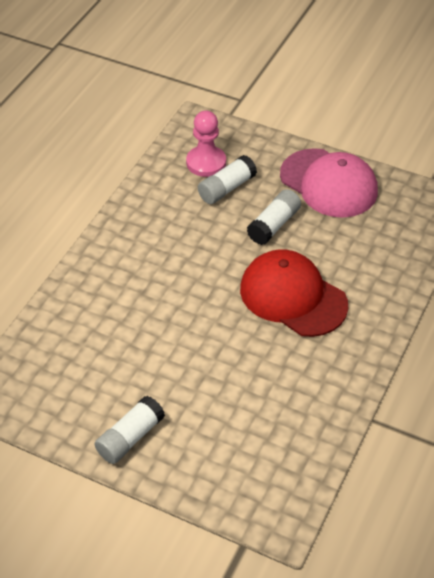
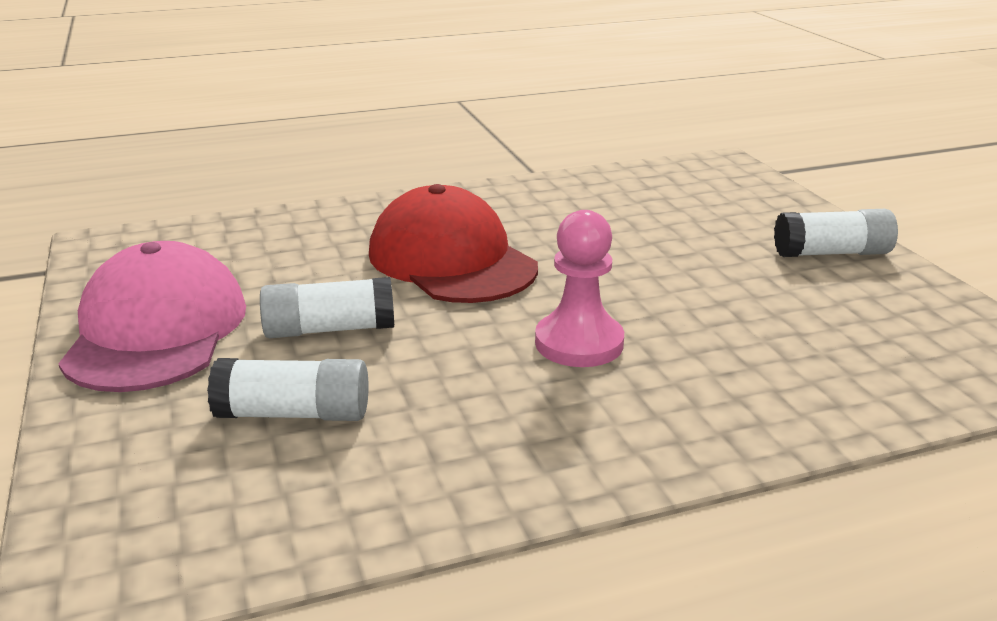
camera: 135 degrees left, 20 degrees down
pink pawn [186,111,226,177] -> pink pawn moved to [535,210,624,367]
red cap [240,249,348,337] -> red cap turned 150 degrees clockwise [369,184,538,303]

